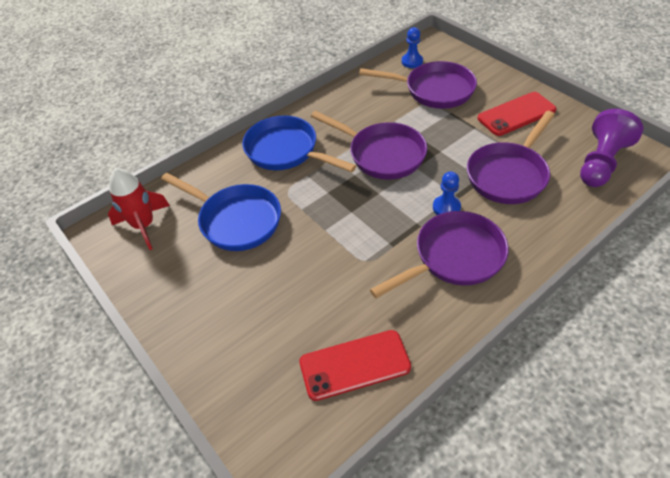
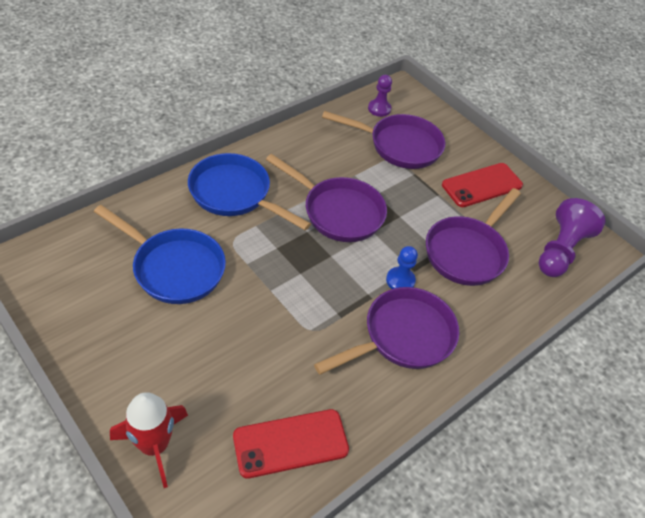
camera: 10 degrees left, 0 degrees up
red rocket [108,168,170,250] -> red rocket moved to [110,392,188,488]
blue pawn [402,27,423,68] -> purple pawn [368,75,392,117]

